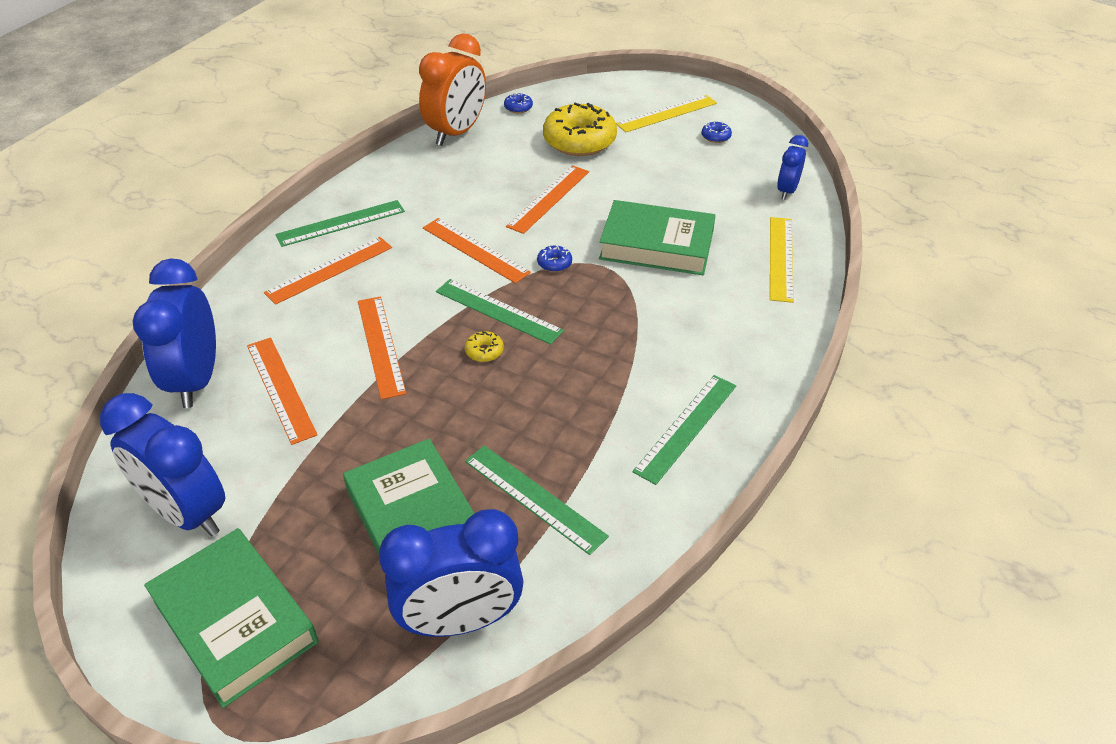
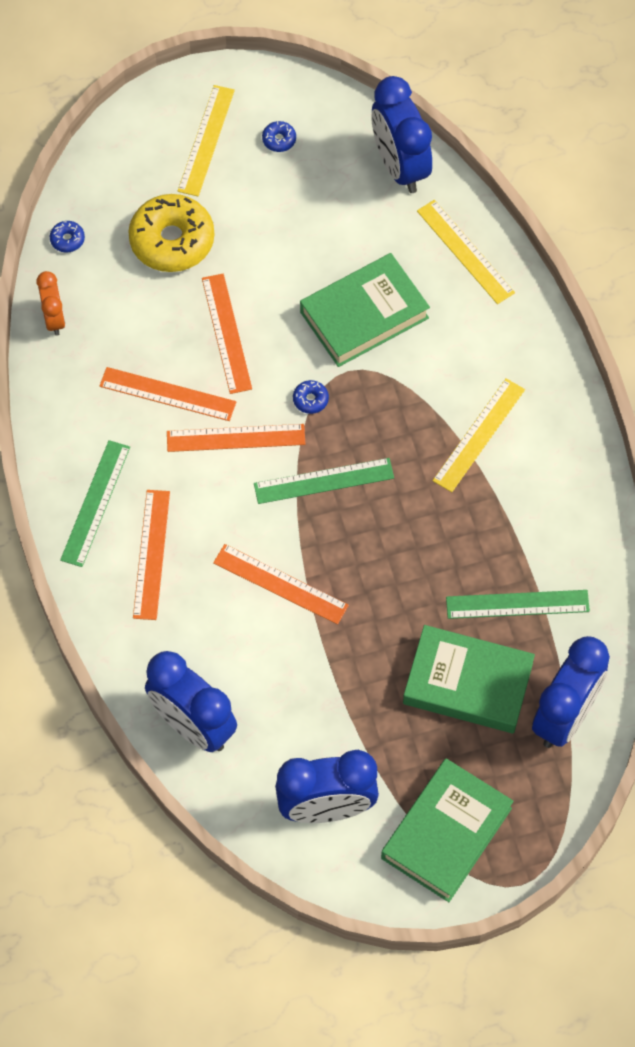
camera: 45 degrees left, 20 degrees up
green book [144,528,319,708] -> green book turned 60 degrees counterclockwise [381,758,514,902]
orange ruler [247,337,317,445] -> orange ruler moved to [100,367,236,421]
orange clock [419,34,486,146] -> orange clock [36,271,65,336], size x0.54
yellow donut [465,331,504,362] -> none
green ruler [632,375,736,485] -> none
blue clock [777,135,808,200] -> blue clock [371,76,432,193], size x1.83
none -> yellow ruler [433,378,525,492]

